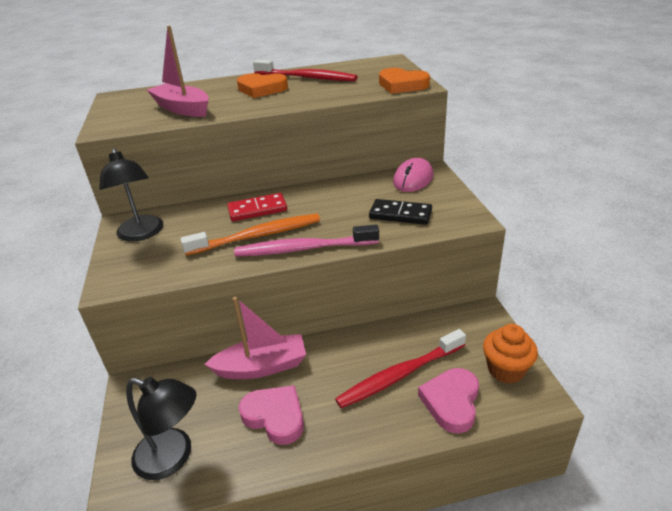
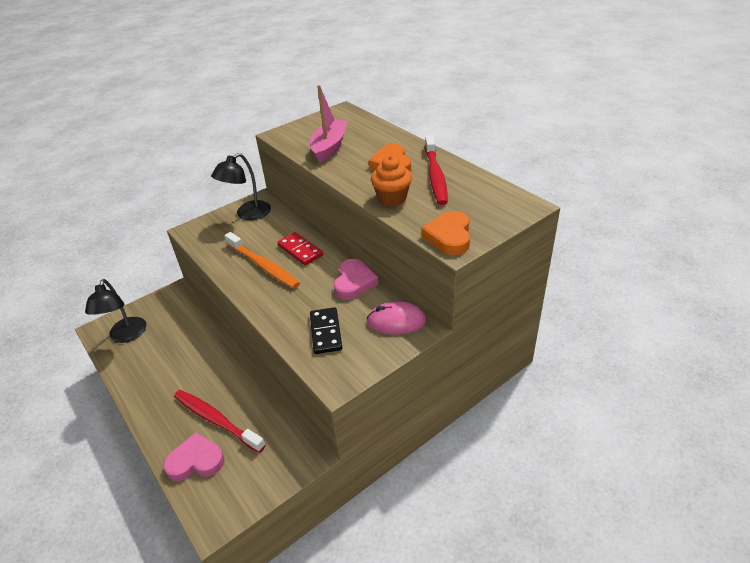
camera: 65 degrees right, 5 degrees up
pink boat [204,297,306,379] -> none
pink toothbrush [234,224,379,257] -> none
pink heart [239,385,304,445] -> pink heart moved to [334,259,378,300]
orange cupcake [483,324,538,384] -> orange cupcake moved to [371,156,412,206]

